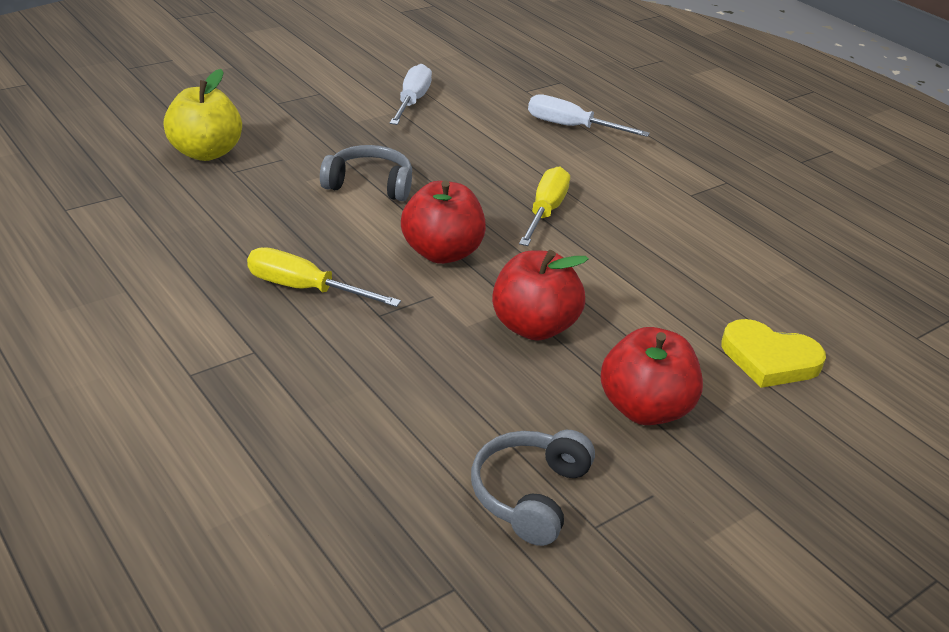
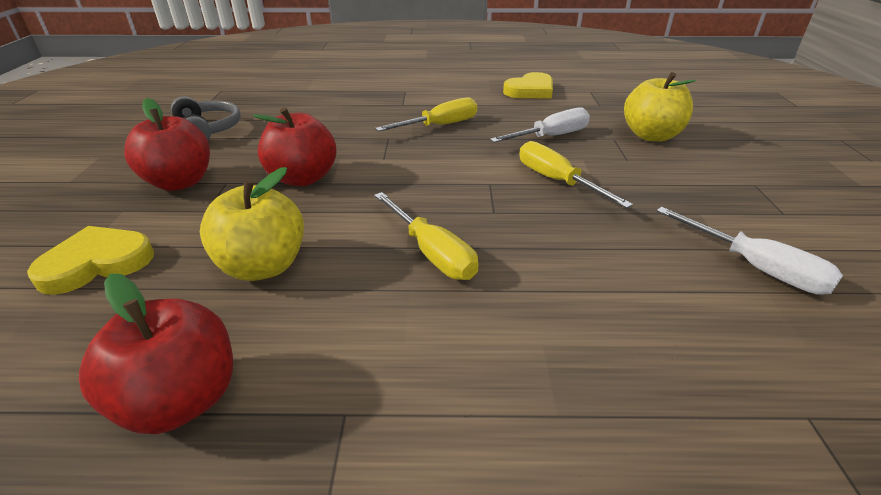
camera: 130 degrees right, 0 degrees up
grey headphones [320,145,412,201] -> yellow screwdriver [519,141,633,208]
red apple [401,180,486,264] -> red apple moved to [79,273,233,434]
white screwdriver [528,94,650,137] -> white screwdriver moved to [490,108,590,143]
none -> yellow apple [200,167,304,281]
none -> yellow heart [503,72,553,99]

